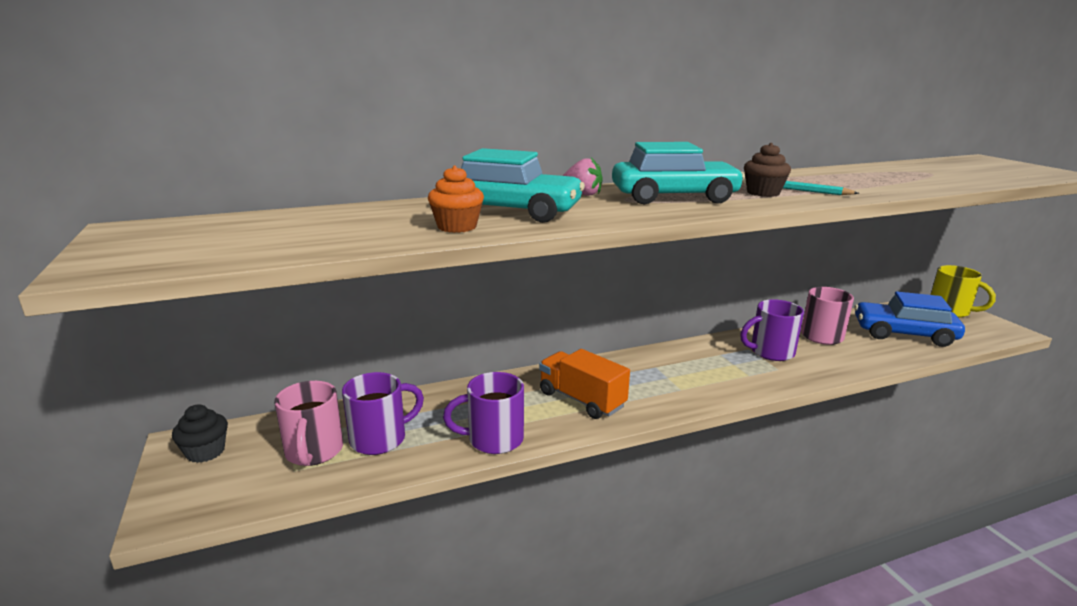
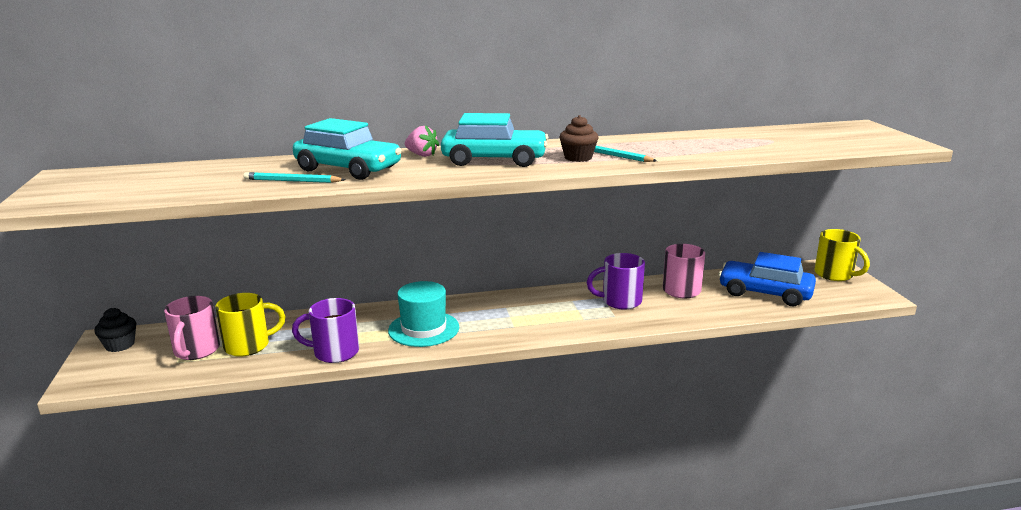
camera: 10 degrees right, 0 degrees up
purple mug [342,372,424,455] -> yellow mug [215,293,285,357]
orange cupcake [428,166,484,233] -> turquoise pencil [244,172,346,183]
orange truck [539,349,630,419] -> turquoise hat [388,281,459,347]

